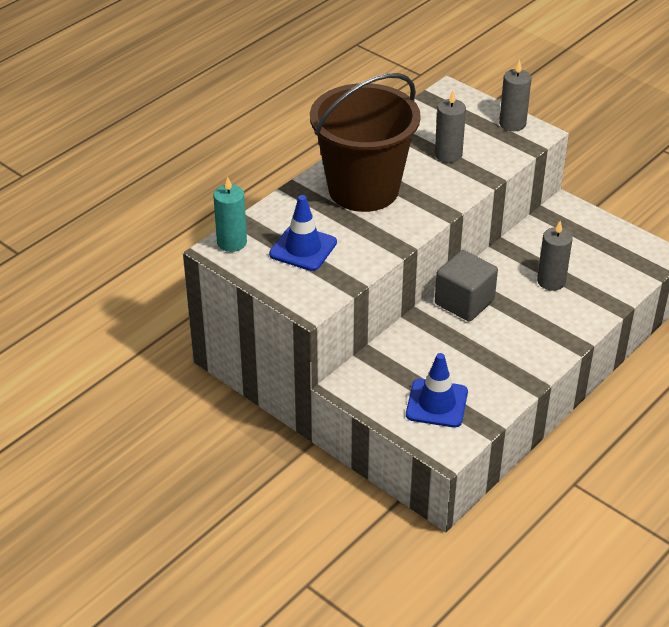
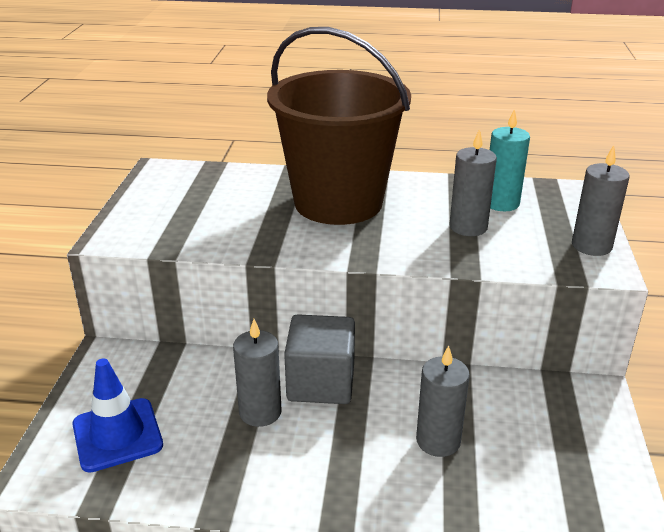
camera: 55 degrees right, 10 degrees down
turquoise candle [213,177,247,252] -> turquoise candle moved to [490,109,530,211]
blue traffic cone [269,195,337,271] -> none
none -> grey candle [233,319,282,427]

